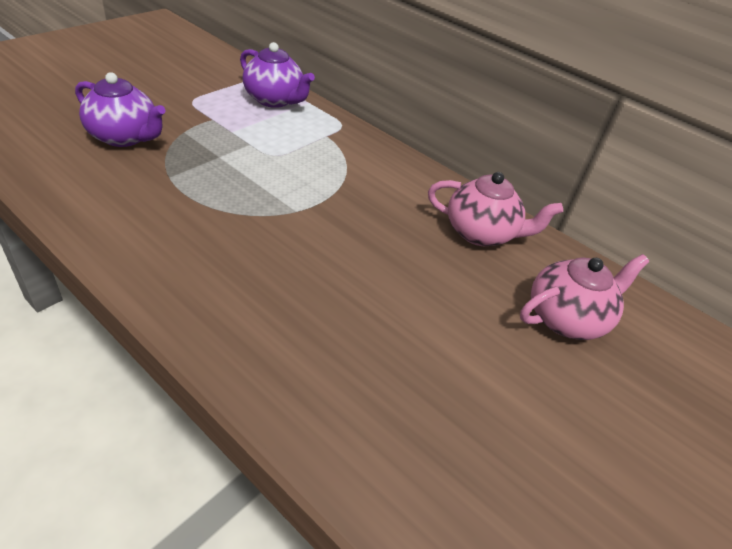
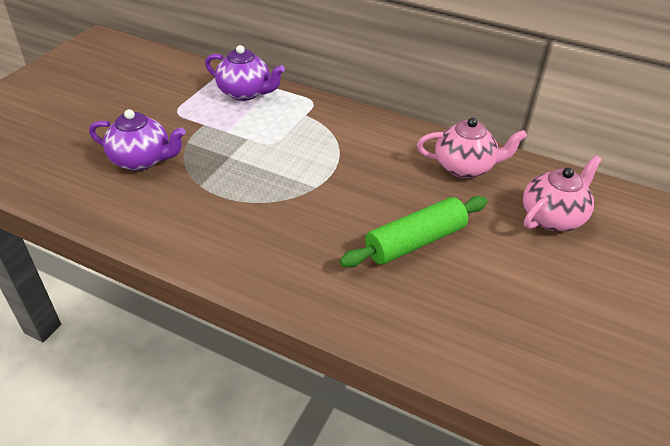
camera: 10 degrees left, 0 degrees up
none -> green rolling pin [339,196,488,267]

